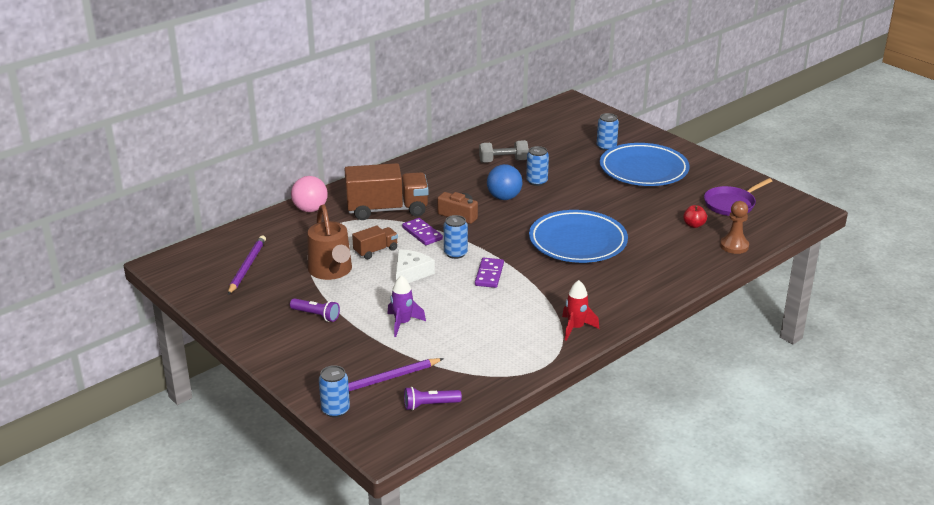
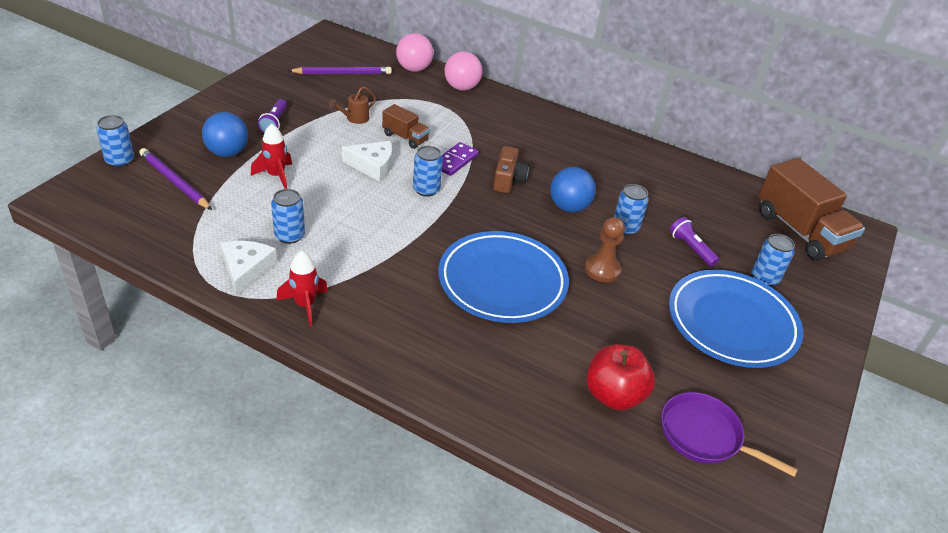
camera: 65 degrees right, 10 degrees up
brown watering can [308,204,352,280] -> brown watering can [329,86,376,124], size x0.49
brown truck [345,163,429,220] -> brown truck moved to [758,158,865,261]
purple rocket [388,275,426,337] -> red rocket [251,124,292,189]
purple flashlight [404,387,462,410] -> purple flashlight moved to [670,217,719,267]
purple domino [475,258,504,288] -> none
grey dumbbell [479,140,529,163] -> none
red apple [683,205,707,228] -> red apple [586,344,655,411], size x1.85
brown pawn [720,201,749,254] -> brown pawn moved to [585,217,625,282]
none -> blue ball [202,112,248,157]
none -> white cheese [221,241,277,296]
none -> blue can [271,189,305,244]
none -> pink ball [396,33,434,72]

